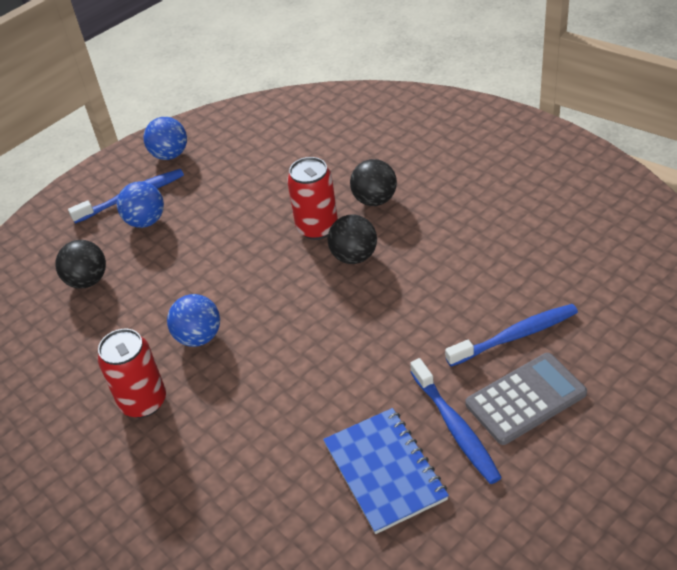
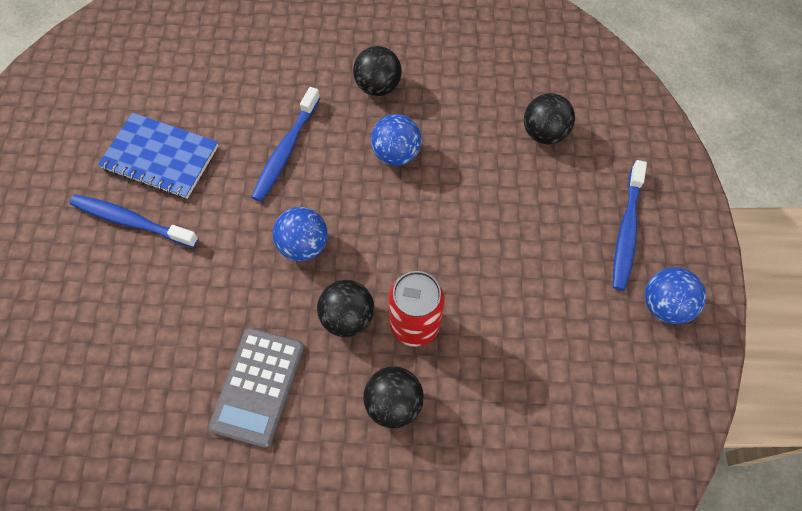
camera: 130 degrees right, 20 degrees up
red can [98,329,166,418] -> black ball [353,46,402,96]
blue ball [117,181,164,228] -> blue ball moved to [273,207,328,261]
blue toothbrush [445,304,578,367] -> blue toothbrush moved to [252,87,320,202]
grey calculator [466,353,587,445] -> grey calculator moved to [208,328,304,448]

